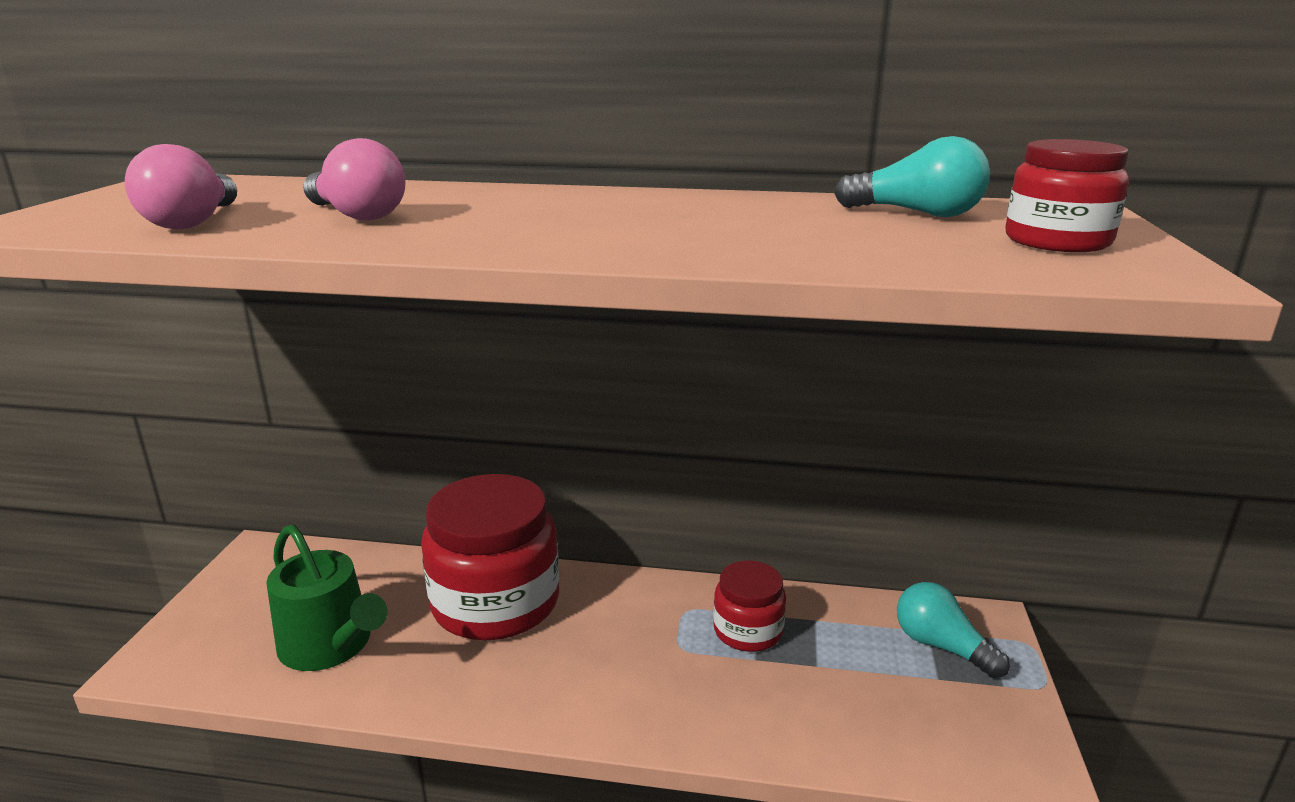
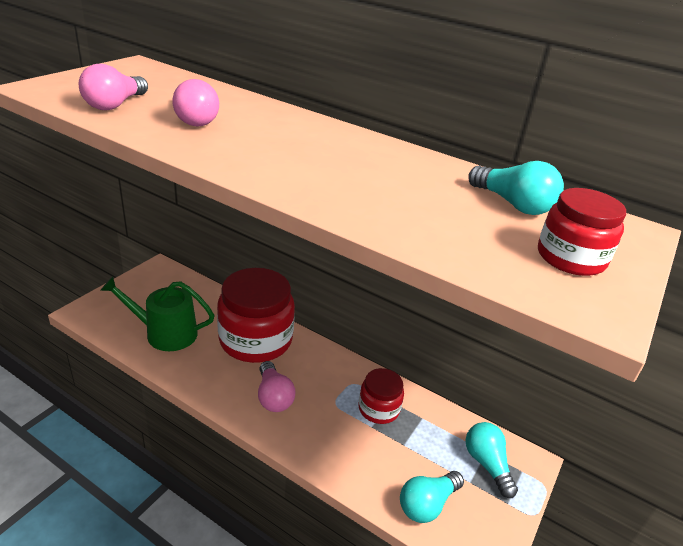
camera: 20 degrees right, 10 degrees up
green watering can [266,524,388,671] -> green watering can turned 120 degrees clockwise [100,276,215,351]
none -> pink light bulb [258,361,296,412]
none -> turquoise light bulb [400,471,464,523]

